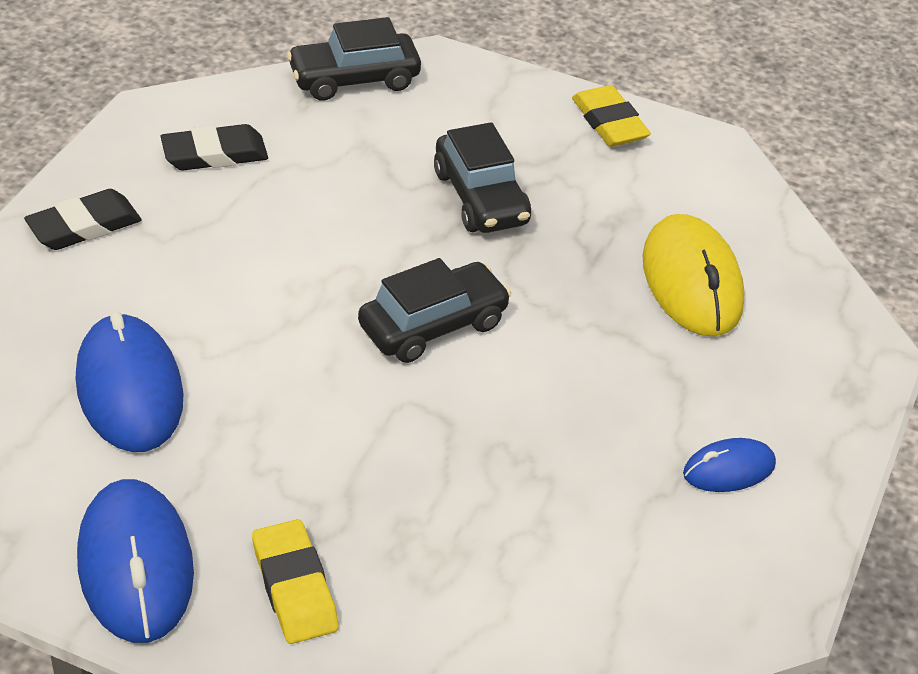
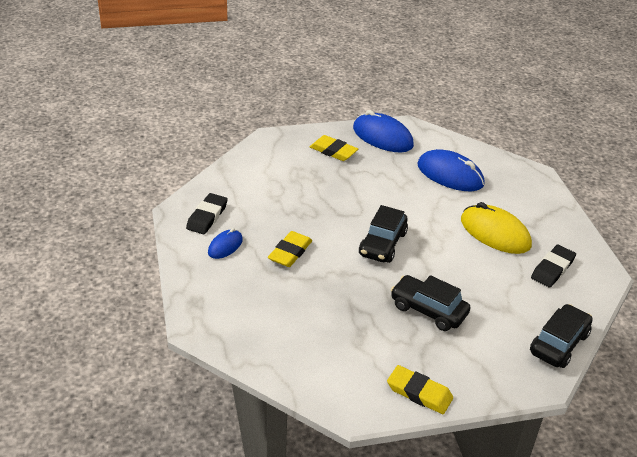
camera: 145 degrees right, 5 degrees down
black eraser [24,189,141,250] -> black eraser moved to [186,193,228,234]
yellow mouse [642,214,745,336] -> yellow mouse moved to [461,202,532,254]
none -> yellow eraser [268,231,312,267]

